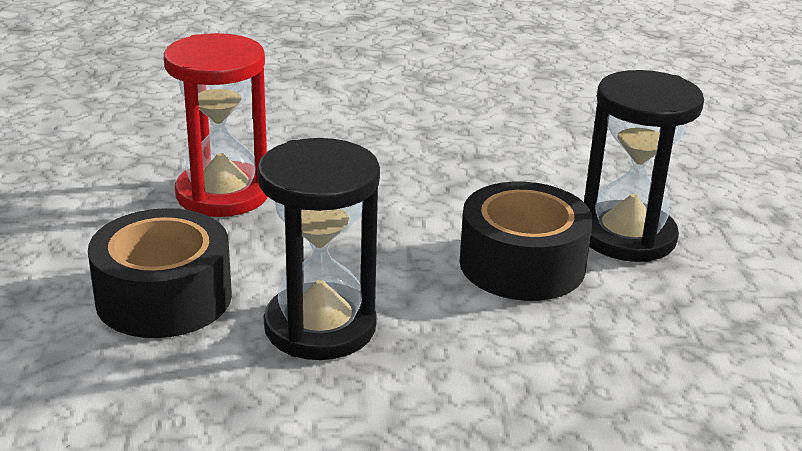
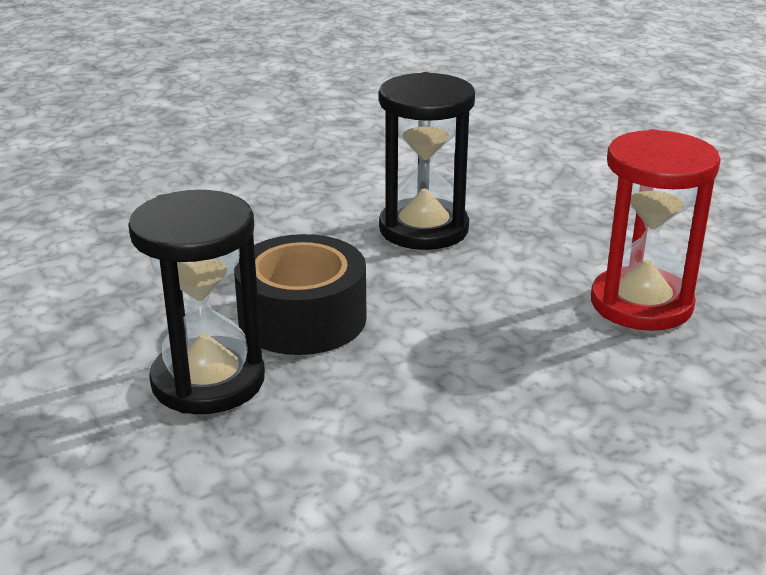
camera: 155 degrees right, 0 degrees up
black tape [88,208,232,338] -> none

